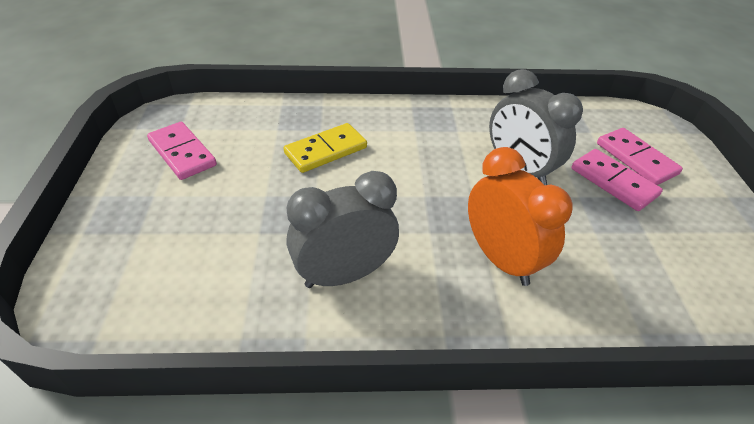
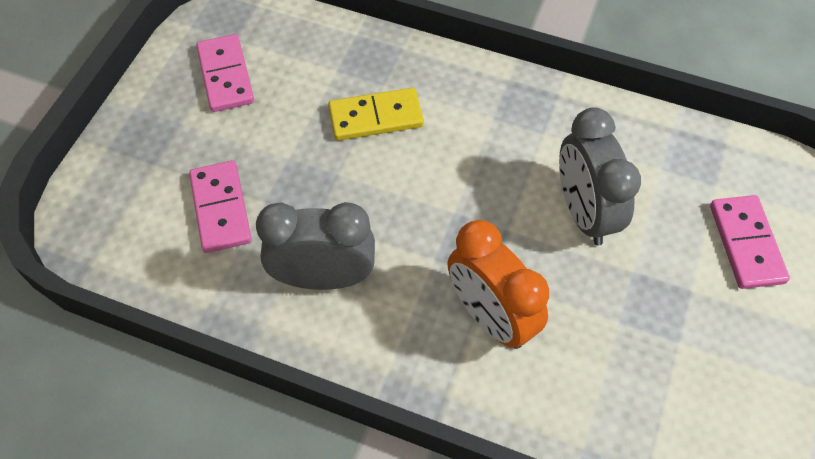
camera: 25 degrees right, 15 degrees up
orange clock [468,147,573,286] -> orange clock turned 150 degrees clockwise [448,220,549,349]
pink domino [571,149,663,211] -> pink domino moved to [189,161,252,253]

